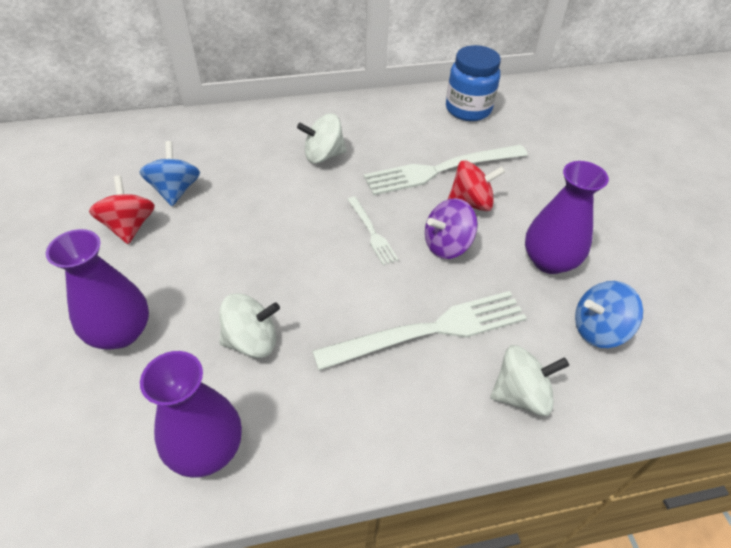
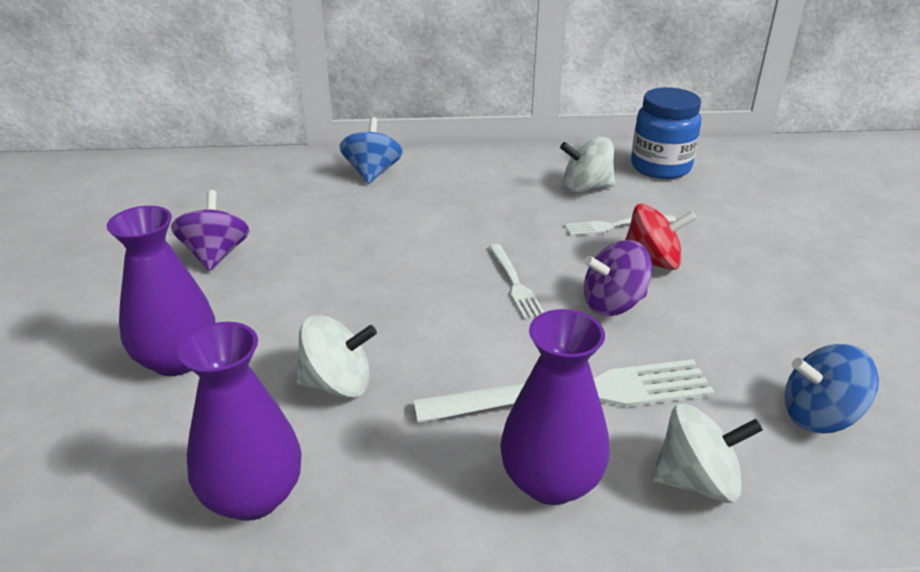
camera: 10 degrees right, 15 degrees down
red spinning top [89,175,155,244] -> purple spinning top [171,190,250,271]
blue spinning top [139,141,200,206] -> blue spinning top moved to [340,117,403,184]
white spinning top [297,113,347,164] -> white spinning top moved to [560,137,615,193]
white fork [364,145,528,195] -> white fork [565,215,676,236], size x0.51
purple vase [525,161,609,274] -> purple vase moved to [500,309,610,505]

